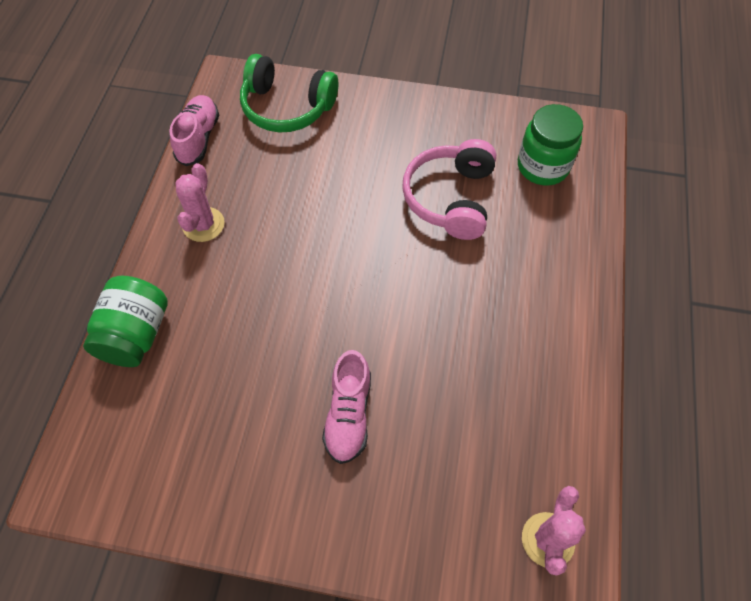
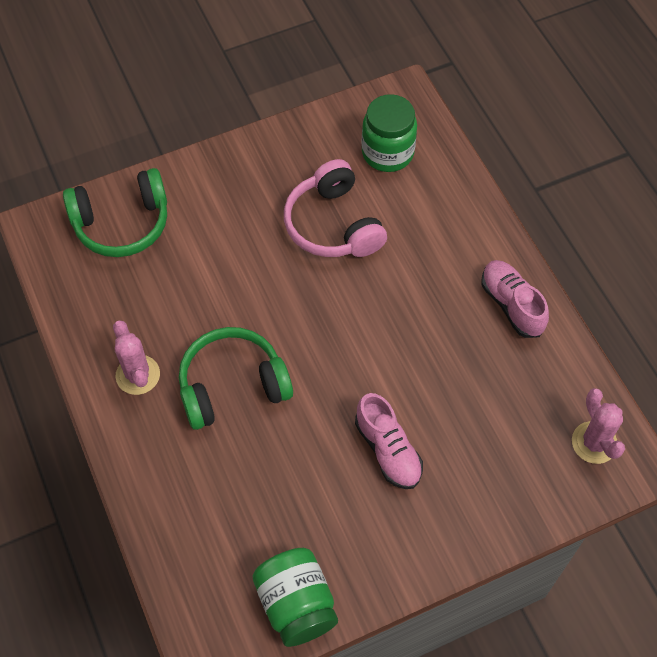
camera: 35 degrees left, 0 degrees up
green jar [83,276,168,367] -> green jar moved to [253,548,338,647]
pink shoe [169,95,219,166] -> pink shoe moved to [482,260,549,338]
none -> green headphones [179,327,293,430]

